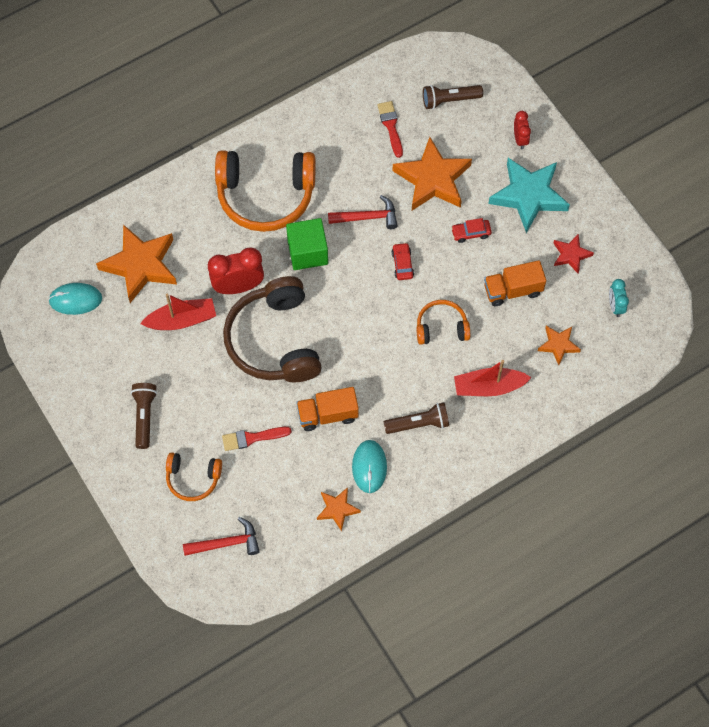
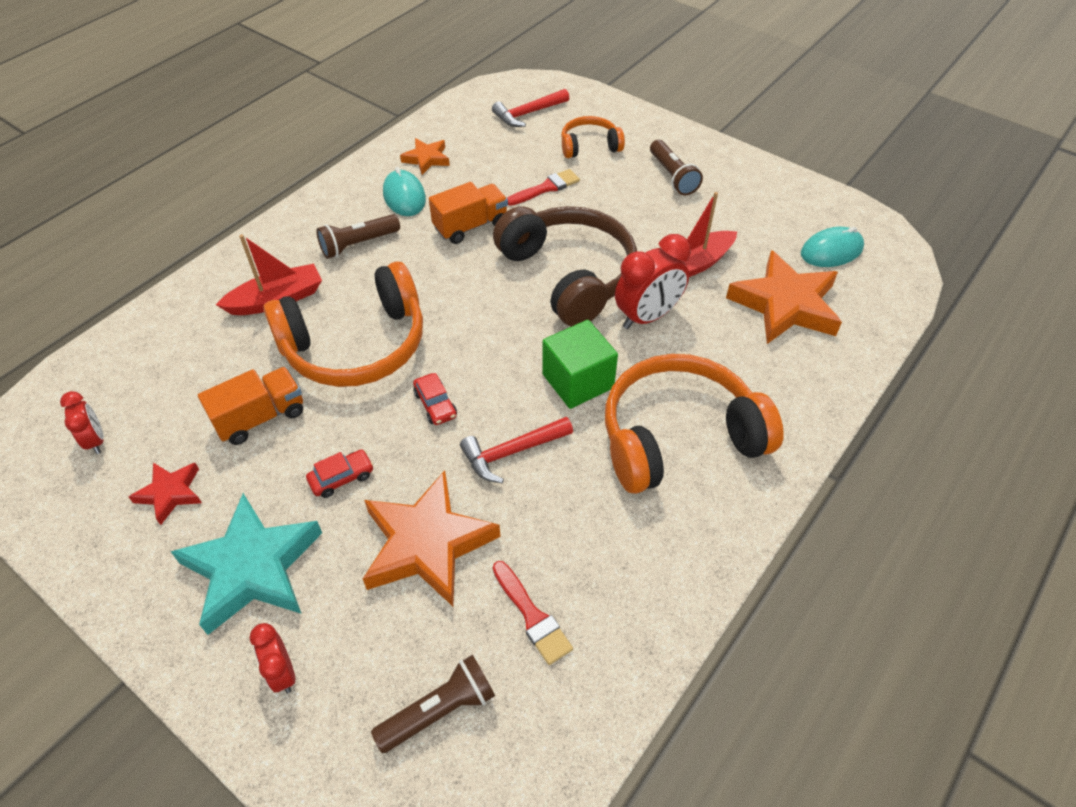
camera: 160 degrees right, 15 degrees down
orange headphones [417,300,470,345] -> orange headphones [263,261,423,387], size x1.95
orange star [538,326,581,365] -> none
turquoise clock [609,279,629,317] -> red clock [60,391,104,454]

